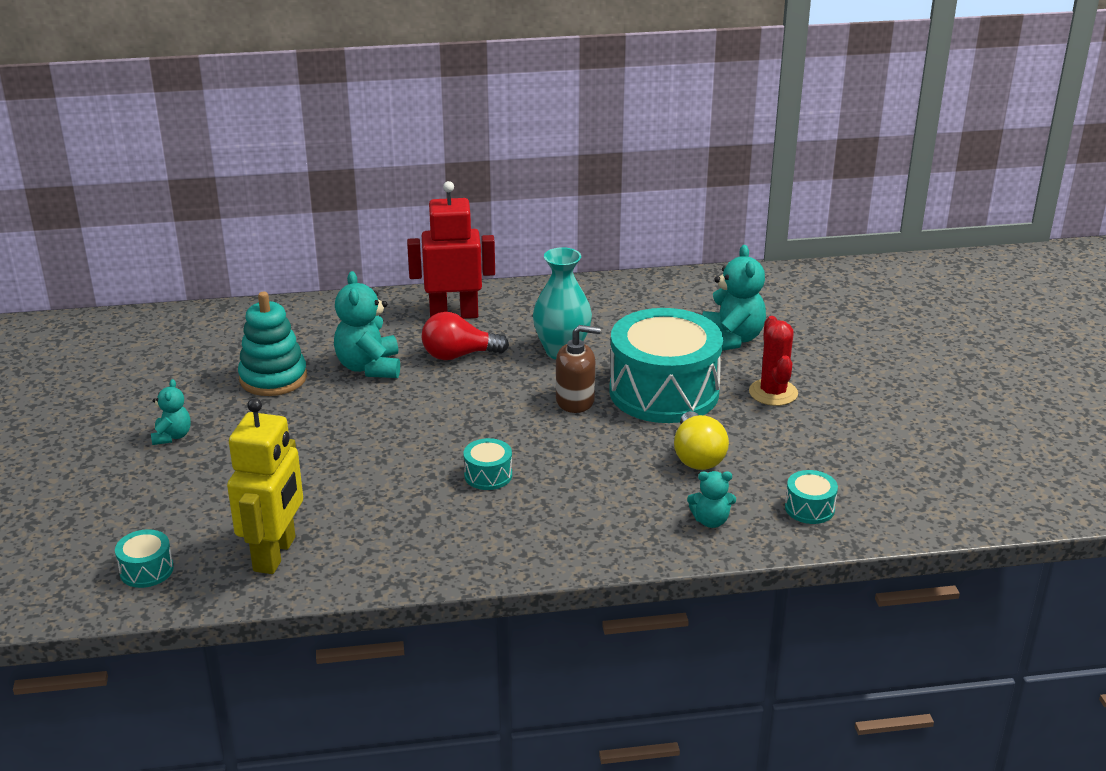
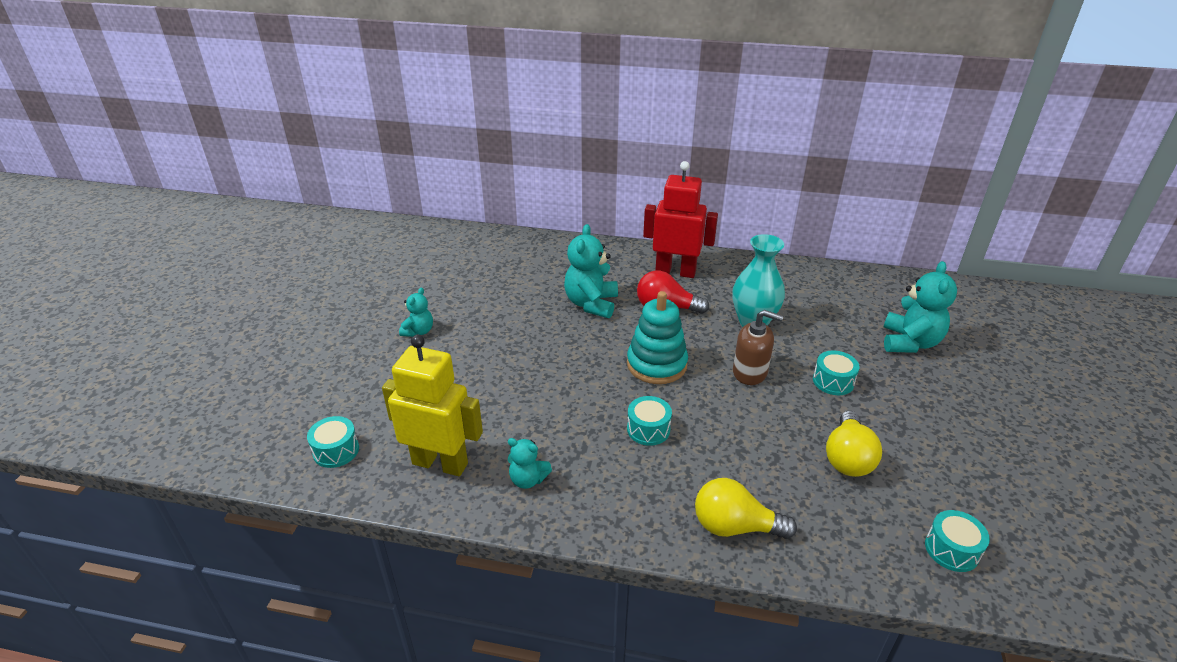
camera: 20 degrees right, 5 degrees up
yellow robot [227,398,303,574] -> yellow robot turned 105 degrees counterclockwise [382,335,483,476]
turquoise stacking toy [238,292,307,396] -> turquoise stacking toy moved to [627,291,688,384]
turquoise drum [609,308,723,423] -> turquoise drum [813,351,860,395], size x0.40
turquoise teddy bear [687,471,736,528] -> turquoise teddy bear moved to [508,438,552,489]
red cactus [749,316,798,406] -> none
none -> yellow light bulb [695,478,797,539]

